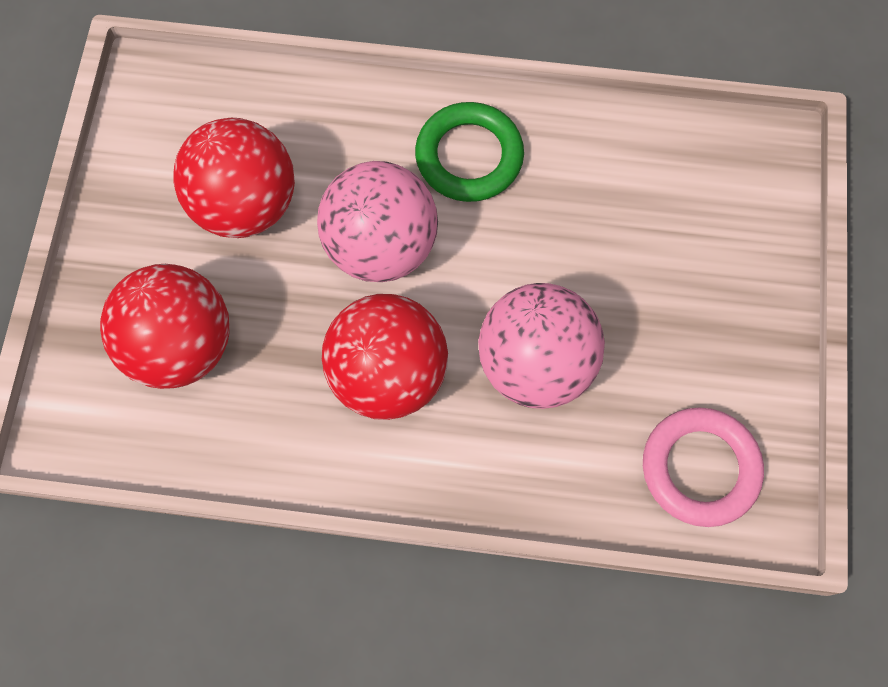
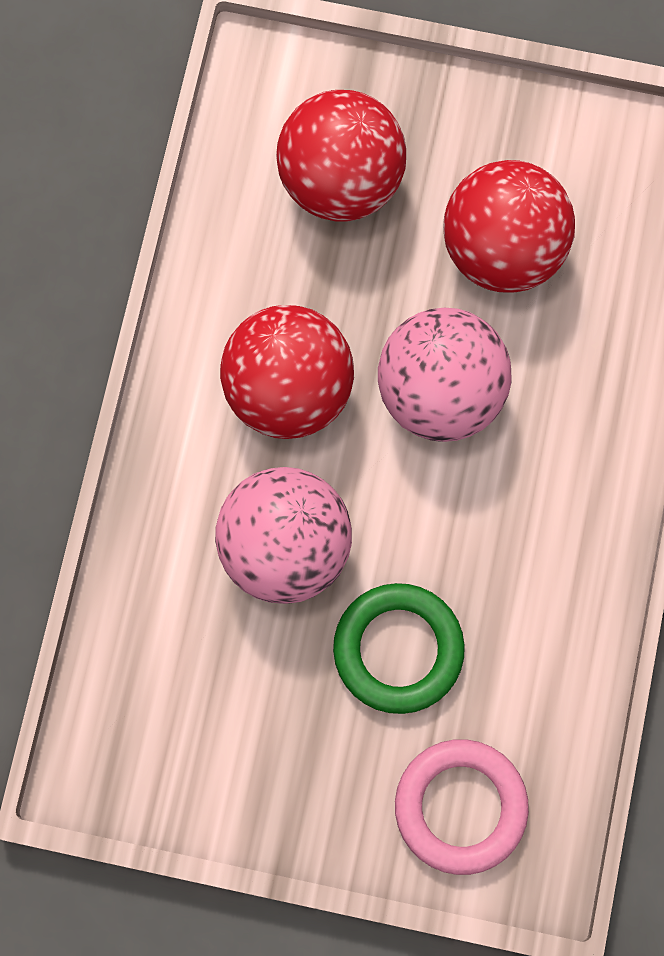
camera: 95 degrees right, 5 degrees up
green ring [415,102,524,202] -> green ring moved to [333,583,465,714]
pink ring [643,408,764,527] -> pink ring moved to [395,739,529,875]

